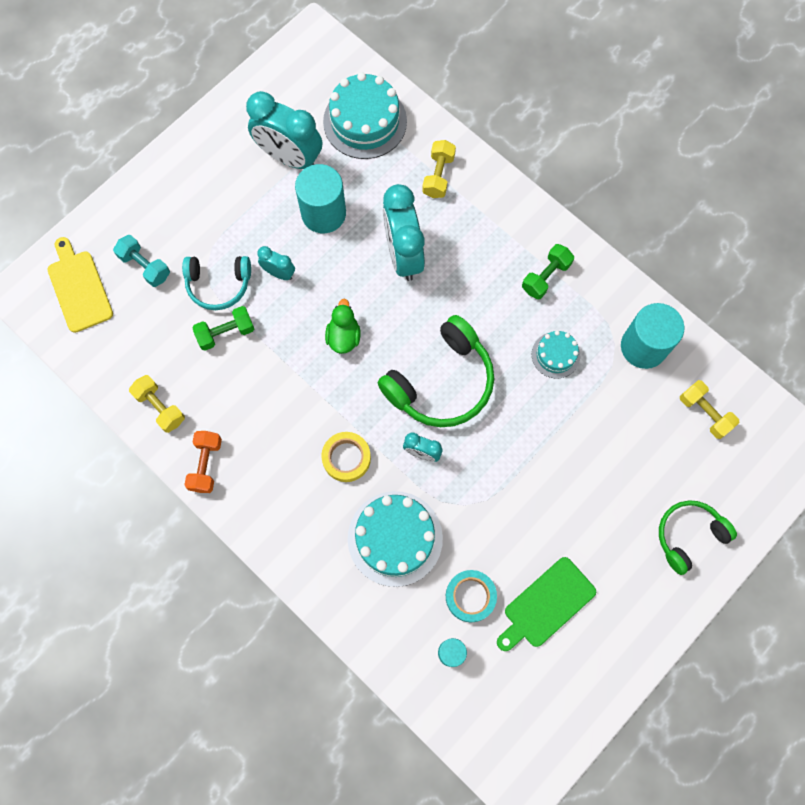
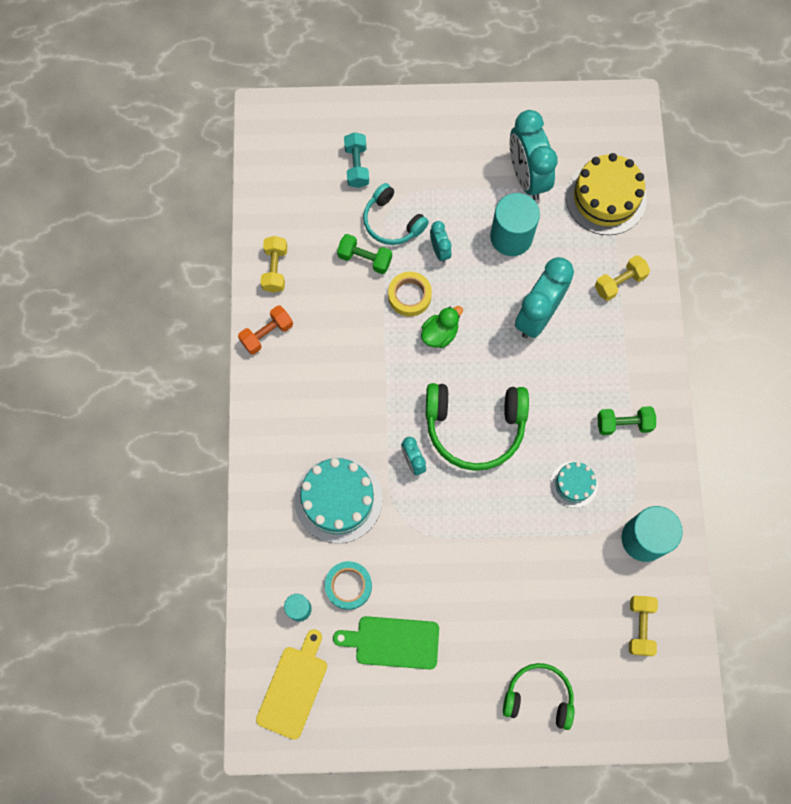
camera: 45 degrees right, 0 degrees up
yellow cutting board [47,237,113,333] -> yellow cutting board moved to [256,629,327,740]
yellow tape [321,432,371,482] -> yellow tape moved to [388,272,432,317]
turquoise cake [323,72,407,159] -> yellow cake [566,153,647,235]

